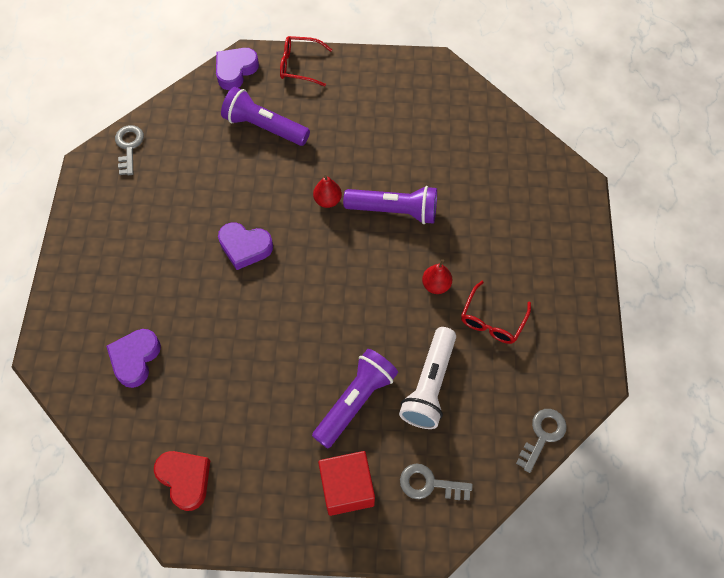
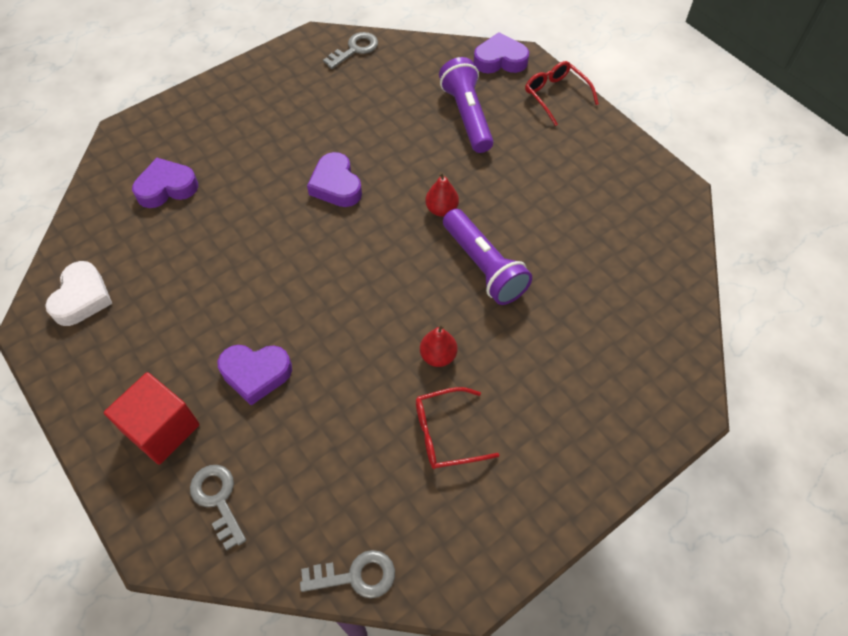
camera: 50 degrees right, 5 degrees down
red heart [154,451,210,511] -> white heart [45,261,112,326]
purple flashlight [312,349,398,448] -> purple heart [218,345,292,405]
white flashlight [399,327,456,429] -> none

